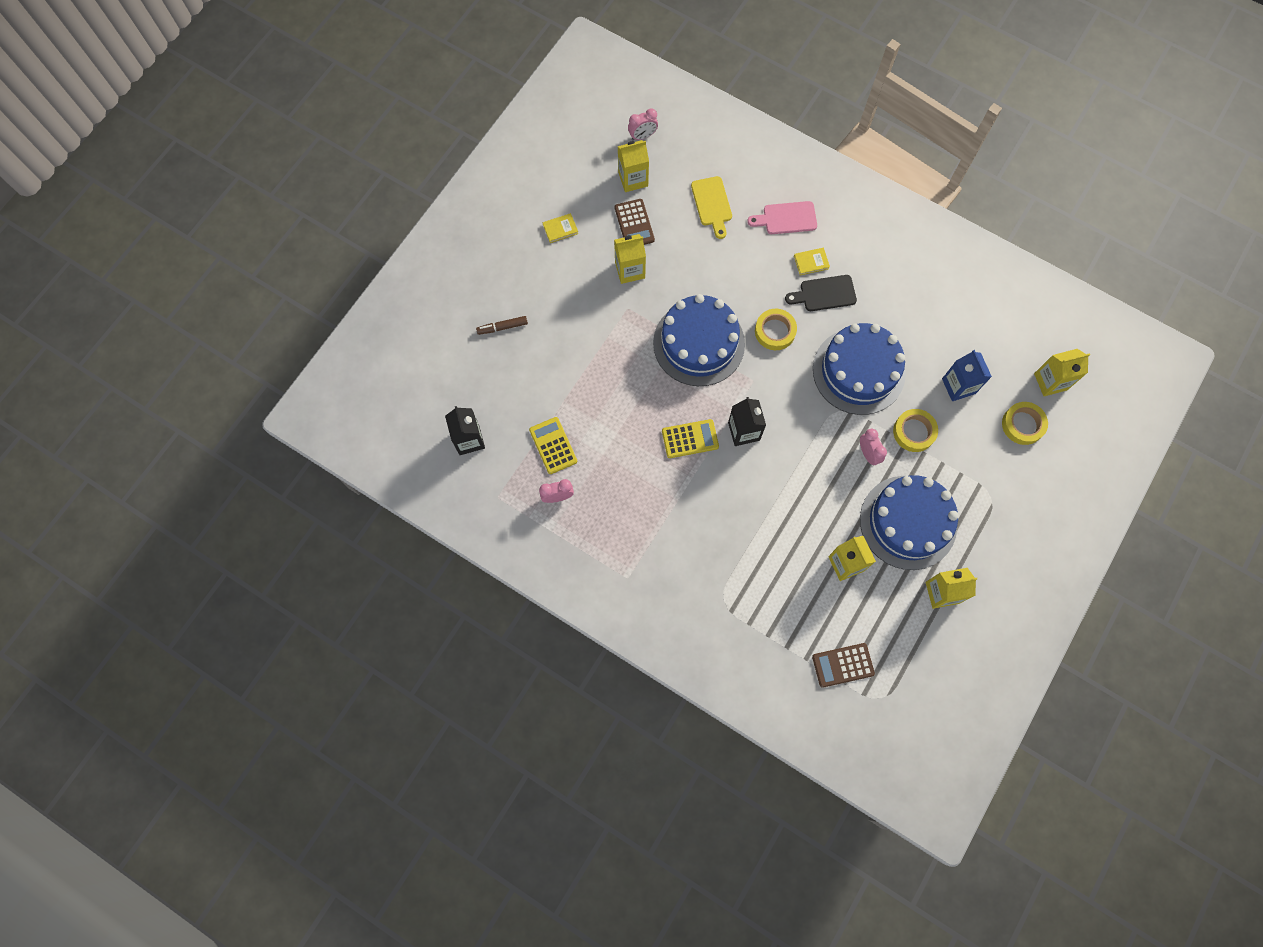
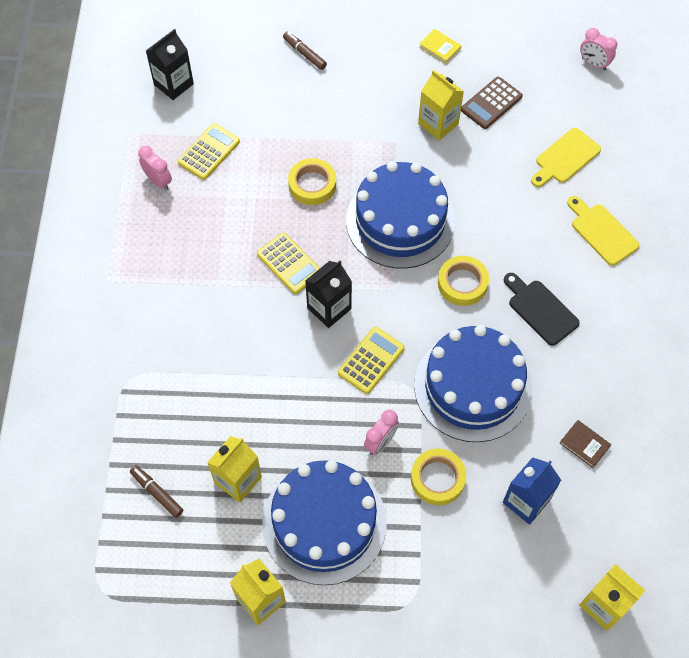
camera: 60 degrees right, 10 degrees down
yellow carton [618,140,649,192] -> none
pink cutting board [747,201,817,234] -> yellow cutting board [567,196,639,266]
yellow book [794,248,830,275] -> none
brown calculator [812,643,875,688] -> none
yellow tape [1002,402,1048,445] -> yellow tape moved to [288,158,336,205]
none -> brown marker [130,466,183,518]
none -> yellow calculator [338,327,405,394]
none -> brown book [560,420,611,468]

